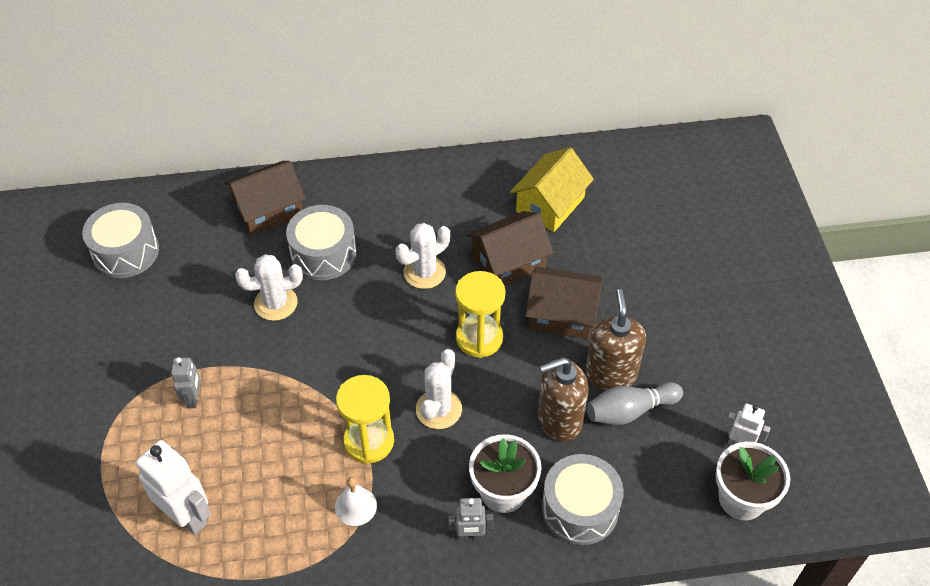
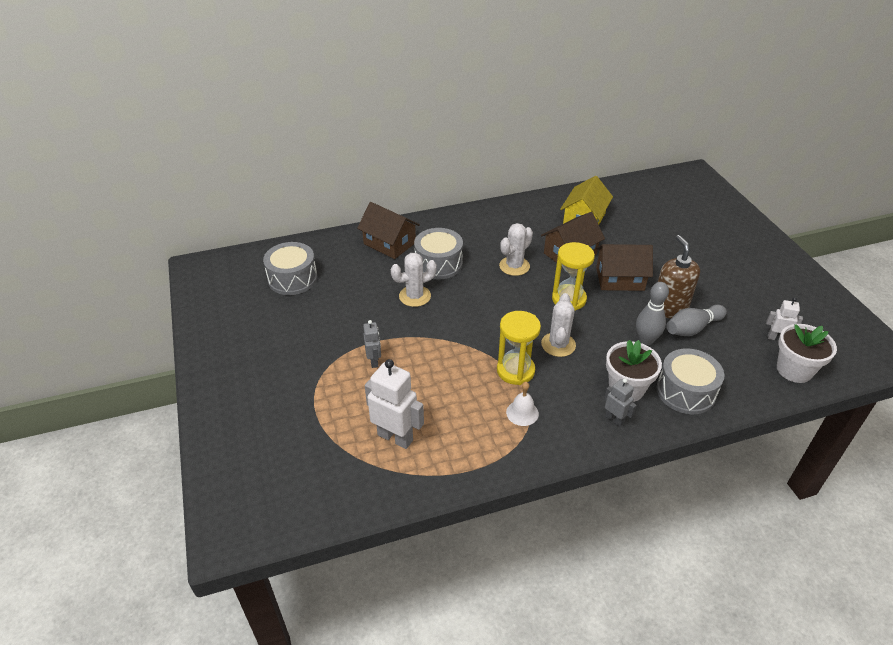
camera: 10 degrees left, 10 degrees down
brown house [224,161,306,236] -> brown house turned 75 degrees clockwise [357,202,420,259]
grey robot [448,498,493,540] -> grey robot turned 120 degrees counterclockwise [604,378,637,427]
brown soap dispenser [538,357,588,442] -> grey bowling pin [636,282,669,345]

